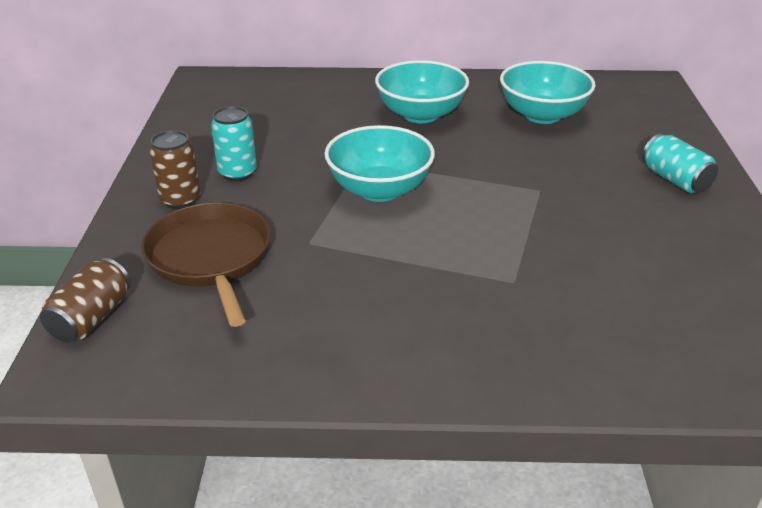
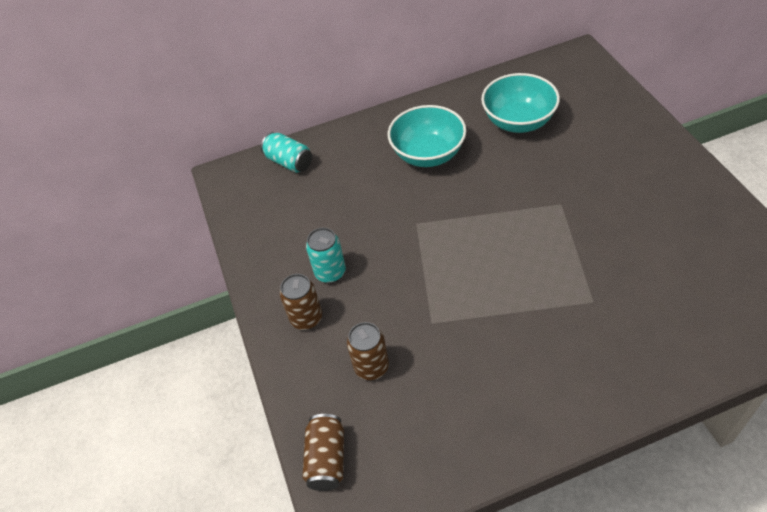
camera: 15 degrees left, 15 degrees up
brown pan [141,203,271,327] -> brown can [347,322,389,380]
turquoise bowl [325,125,435,202] -> none
turquoise can [642,134,718,193] -> turquoise can moved to [261,132,312,173]

